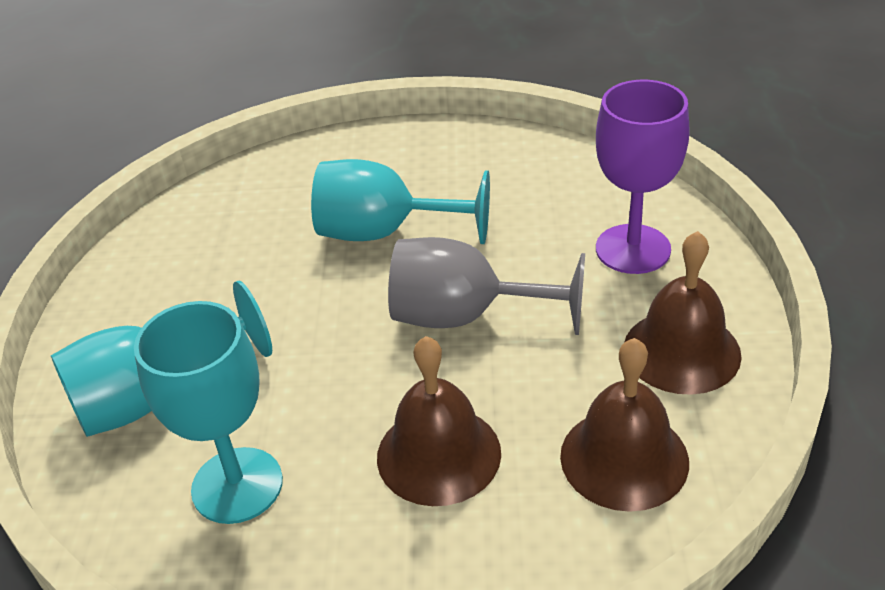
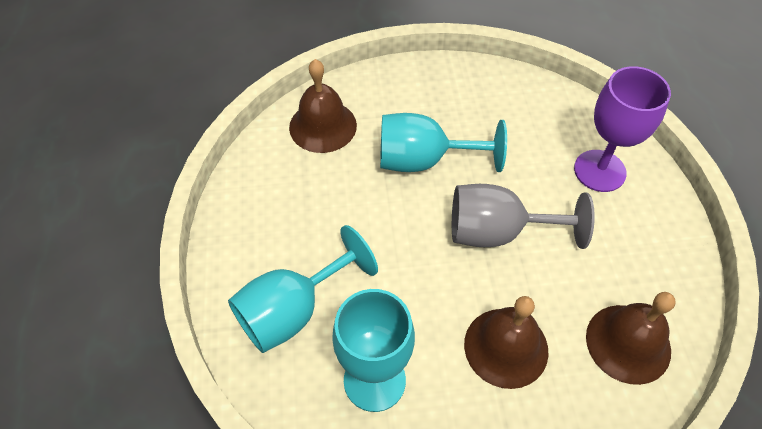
camera: 10 degrees left, 15 degrees up
brown bell [624,231,742,395] -> brown bell moved to [289,59,357,153]

